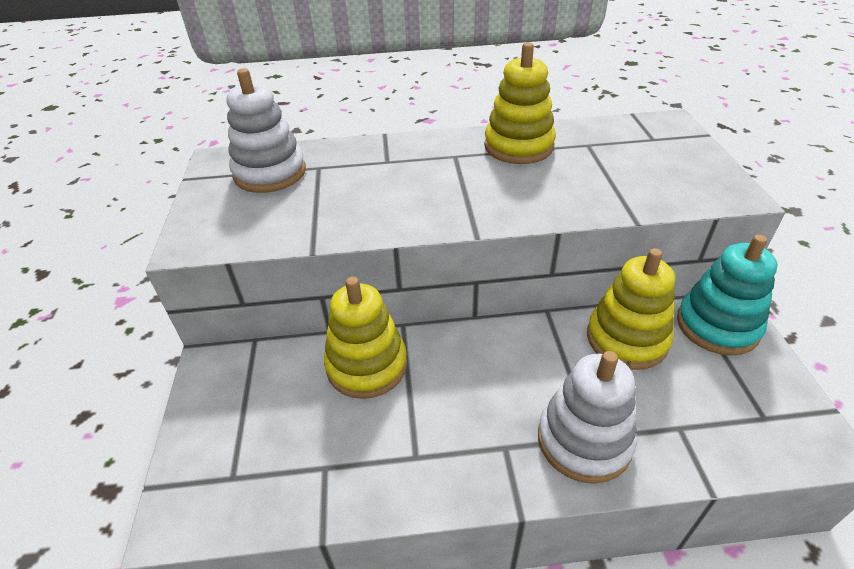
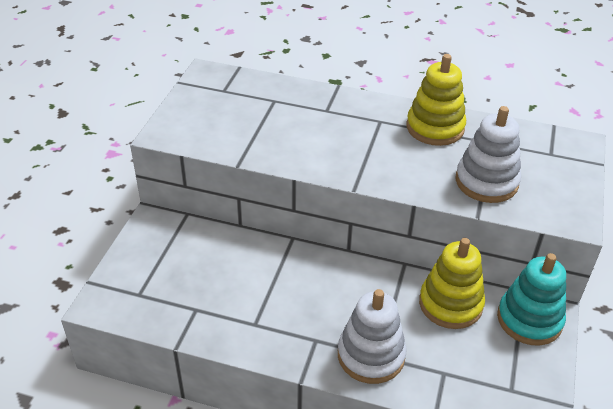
camera: 20 degrees right, 0 degrees up
white stacking toy [227,68,306,193] -> white stacking toy moved to [456,106,521,203]
yellow stacking toy [324,277,407,399] -> none

